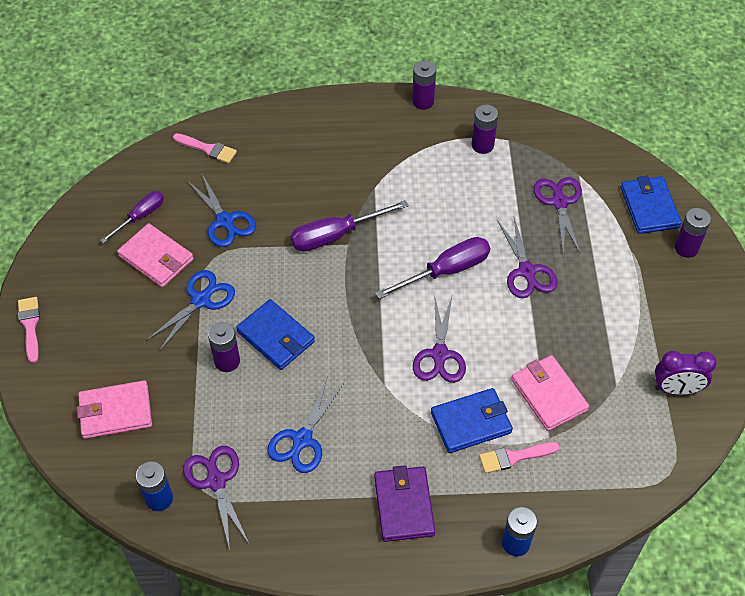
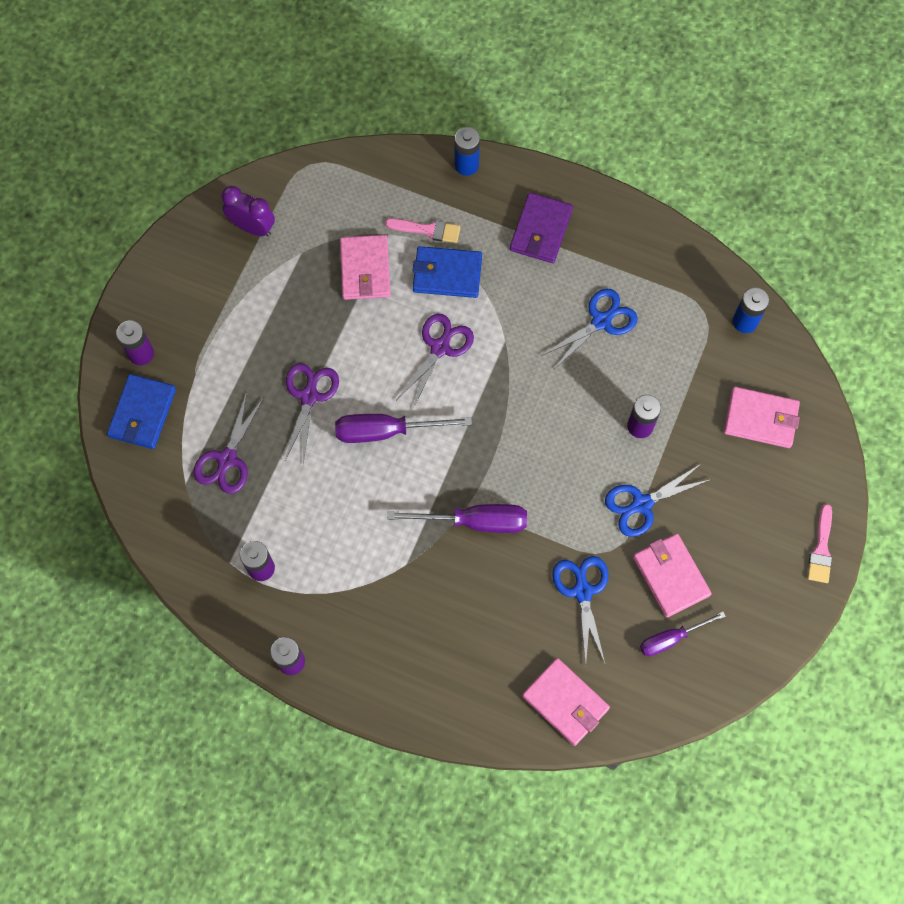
camera: 155 degrees left, 15 degrees up
pink brush [173,133,237,164] -> pink wallet [522,658,610,746]
purple scissors [183,446,249,550] -> none
blue wallet [236,299,315,370] -> none

